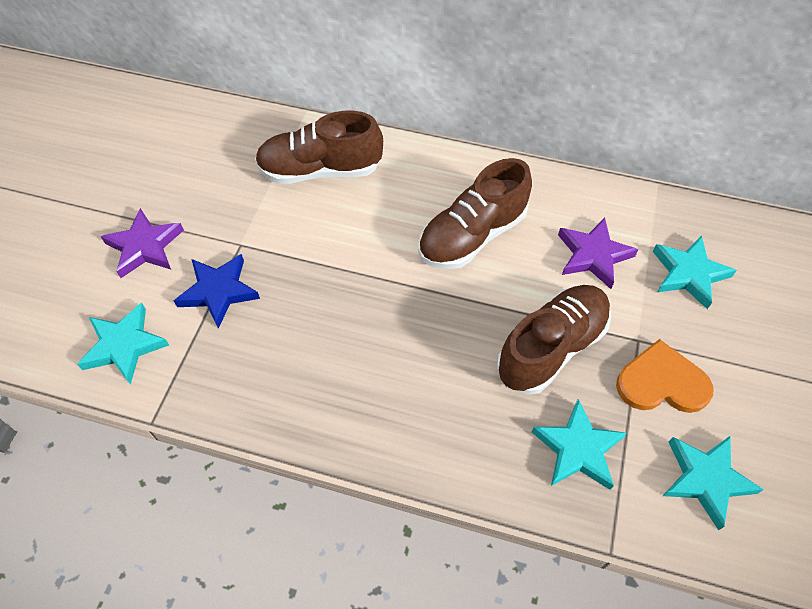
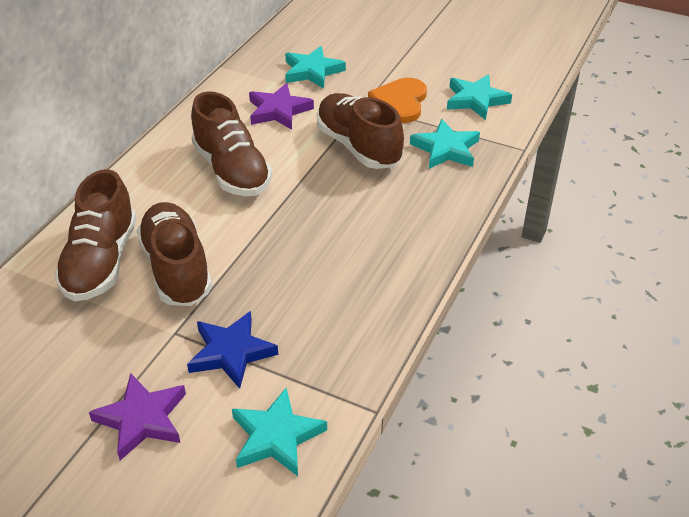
camera: 80 degrees left, 15 degrees down
none -> brown shoe [136,202,212,306]

